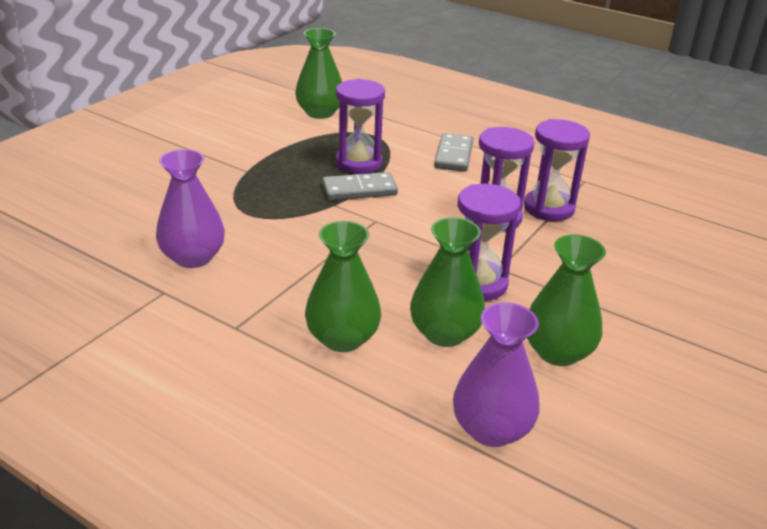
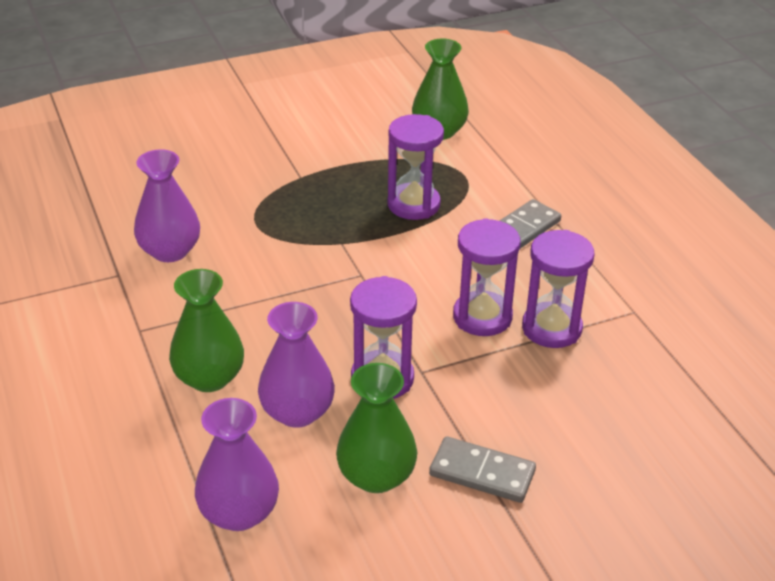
camera: 35 degrees right, 5 degrees up
grey domino [322,172,398,201] -> grey domino moved to [429,436,536,503]
green vase [410,217,485,347] -> purple vase [258,302,335,428]

